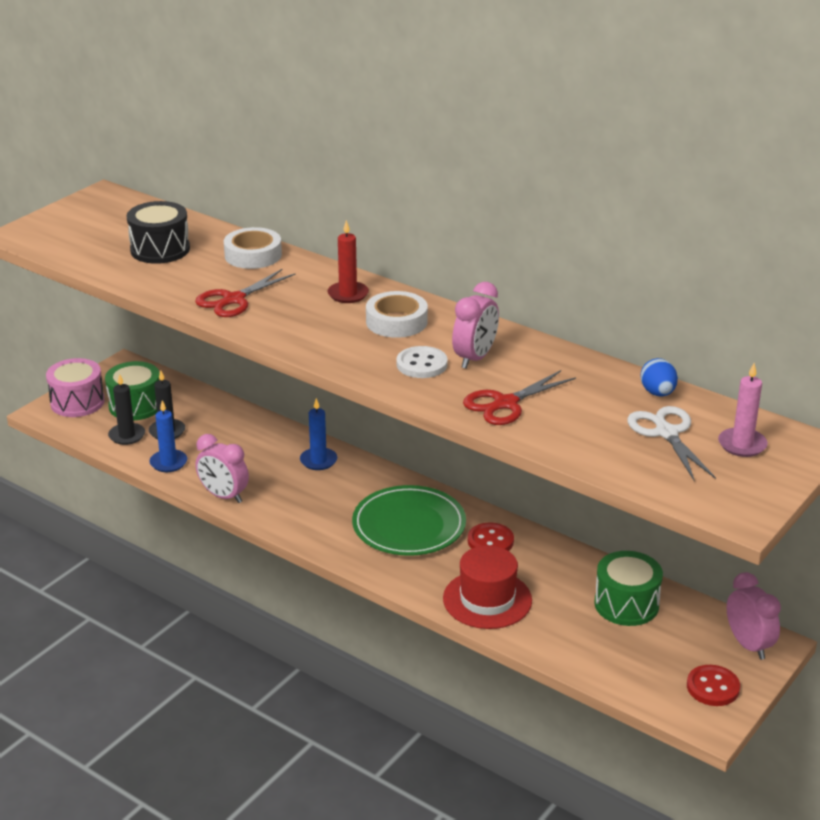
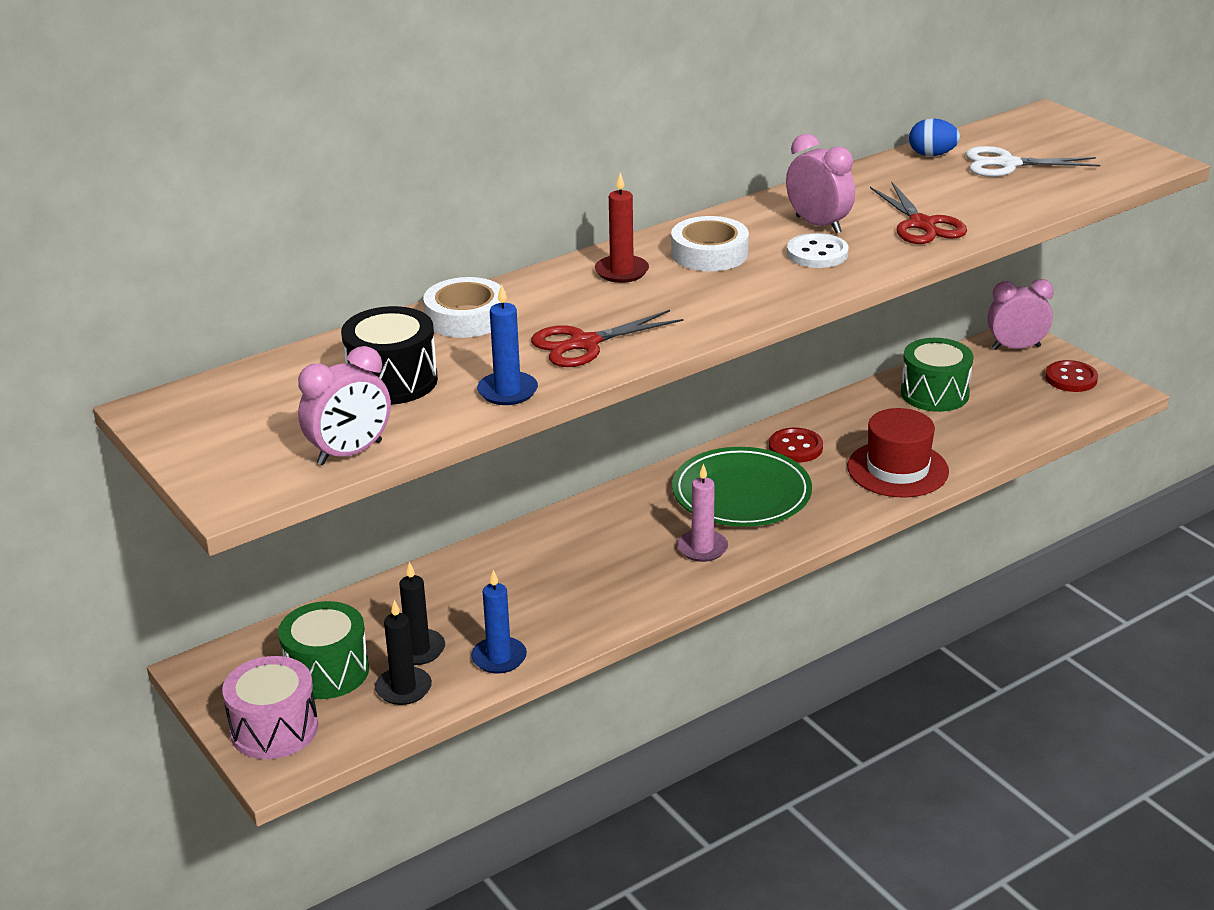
camera: 70 degrees left, 0 degrees up
red scissors [195,269,296,317] -> red scissors turned 90 degrees clockwise [531,310,683,367]
pink clock [195,434,249,503] -> pink clock moved to [298,346,391,465]
blue candle [300,398,337,470] -> blue candle moved to [477,284,538,405]
pink candle [718,363,768,457] -> pink candle moved to [677,463,728,562]

